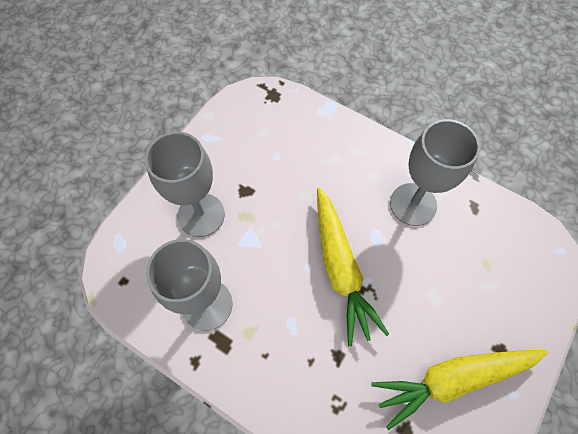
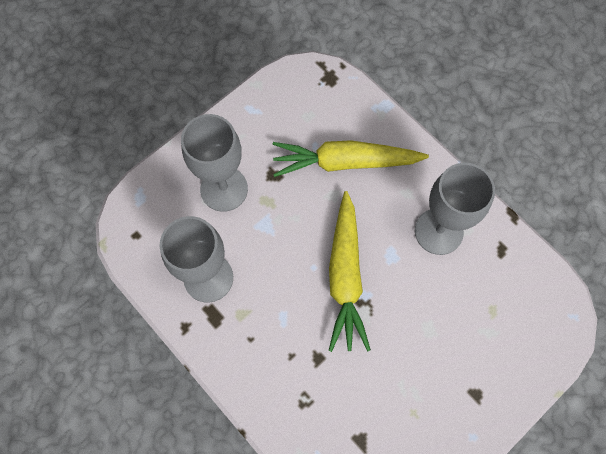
camera: 15 degrees right, 5 degrees up
yellow carrot [371,350,548,430] -> yellow carrot moved to [273,140,429,177]

